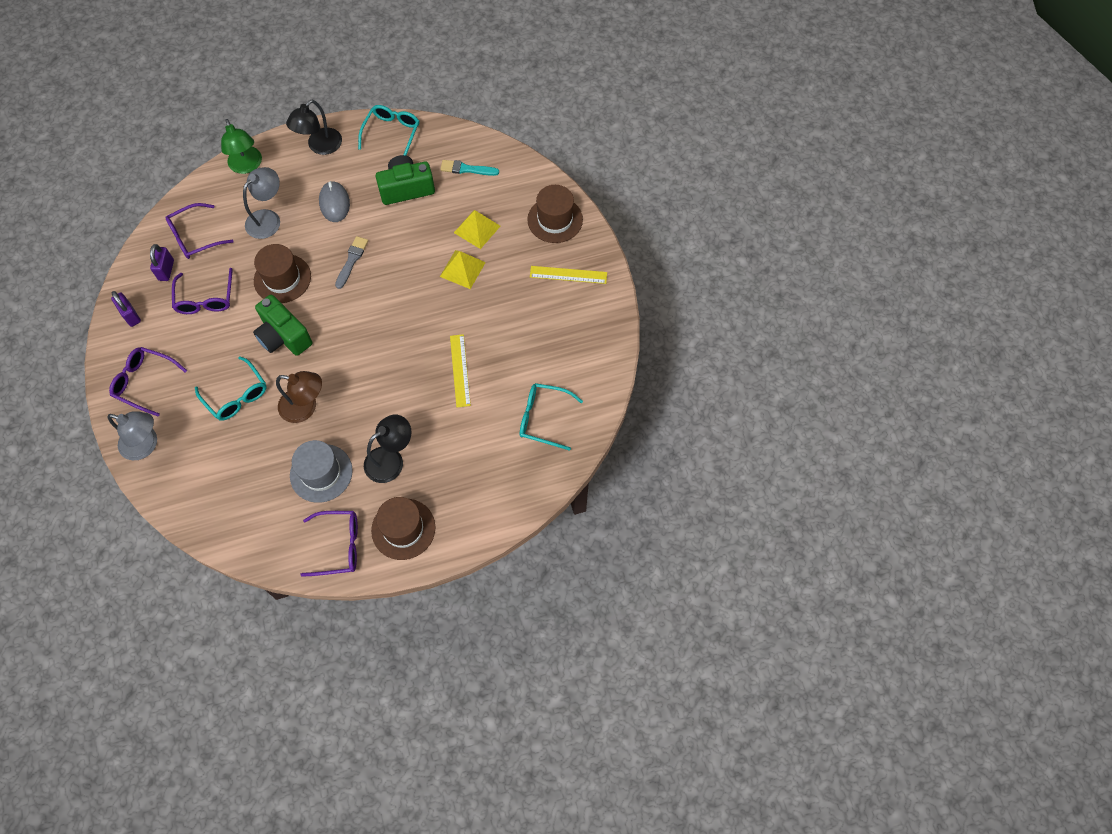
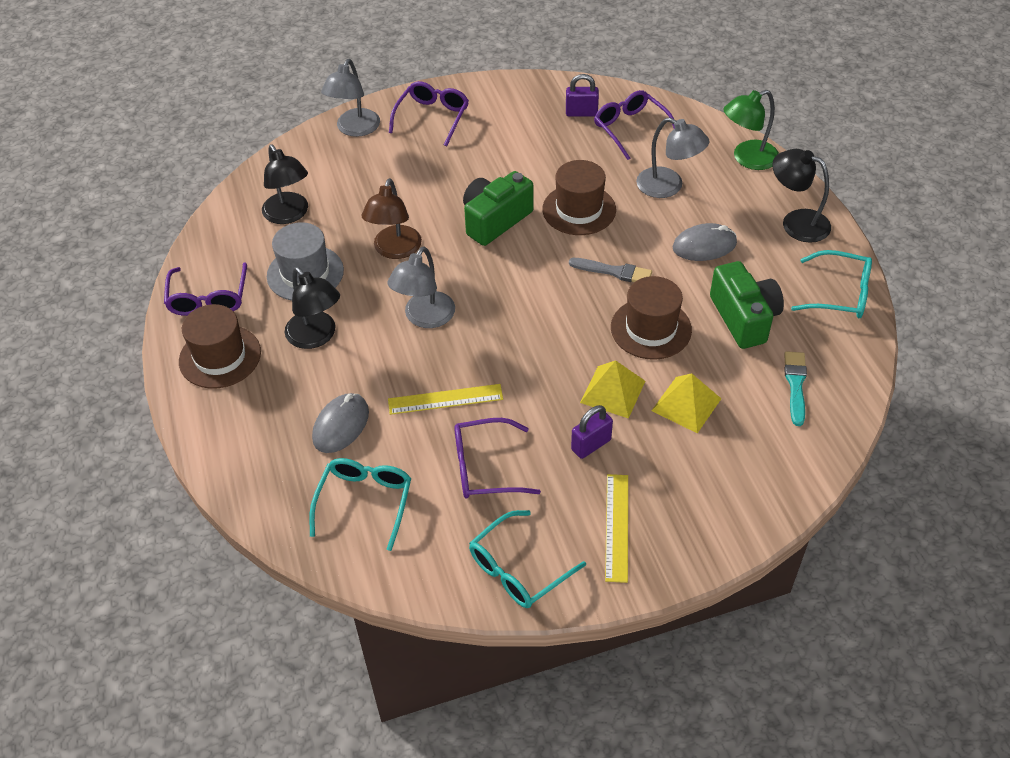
camera: 90 degrees right, 15 degrees down
purple padlock [111,291,141,327] -> purple padlock moved to [571,405,613,459]
purple glasses [172,268,233,314] -> purple glasses moved to [454,418,541,499]
turquoise glasses [195,356,267,421] -> turquoise glasses moved to [469,510,586,608]
brown hat [527,185,583,243] -> brown hat moved to [611,276,692,360]
none -> black lamp [262,144,308,224]
none -> grey mouse [312,393,369,453]
none -> grey lamp [387,246,455,328]

